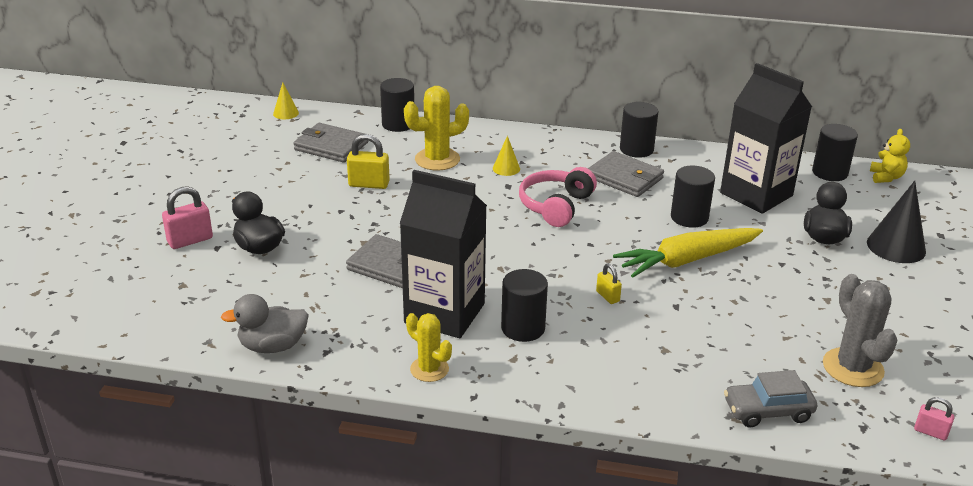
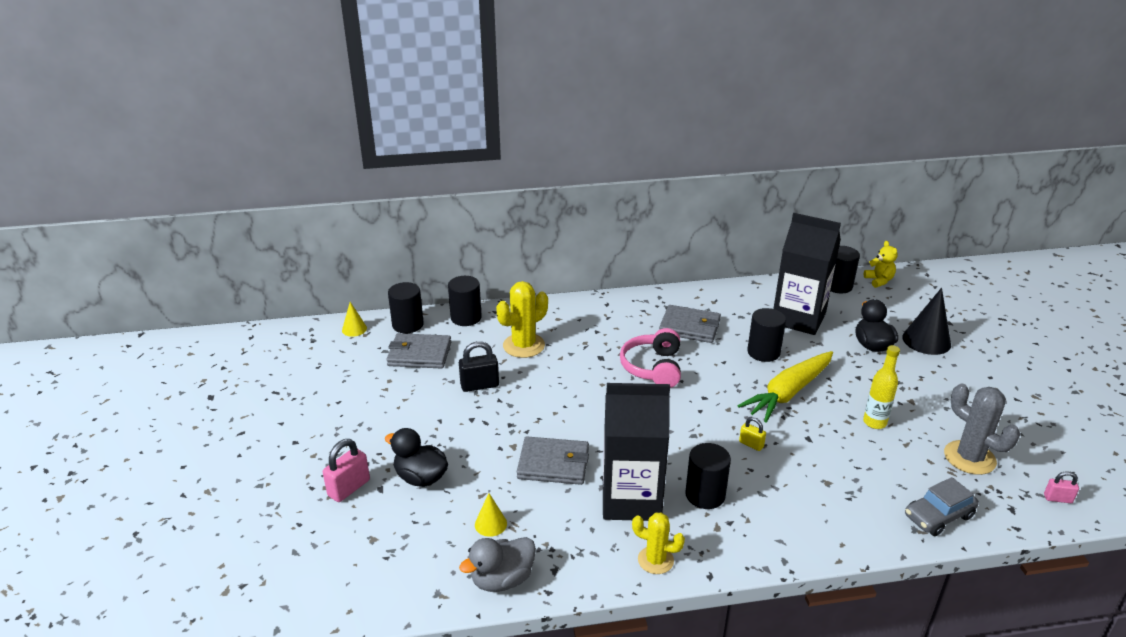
camera: 20 degrees left, 0 degrees up
yellow padlock [347,134,390,189] -> black padlock [459,341,499,392]
yellow cone [493,136,520,176] -> yellow cone moved to [475,493,507,537]
black cylinder [620,102,659,158] -> black cylinder moved to [388,282,424,334]
none -> yellow bottle [863,345,900,429]

